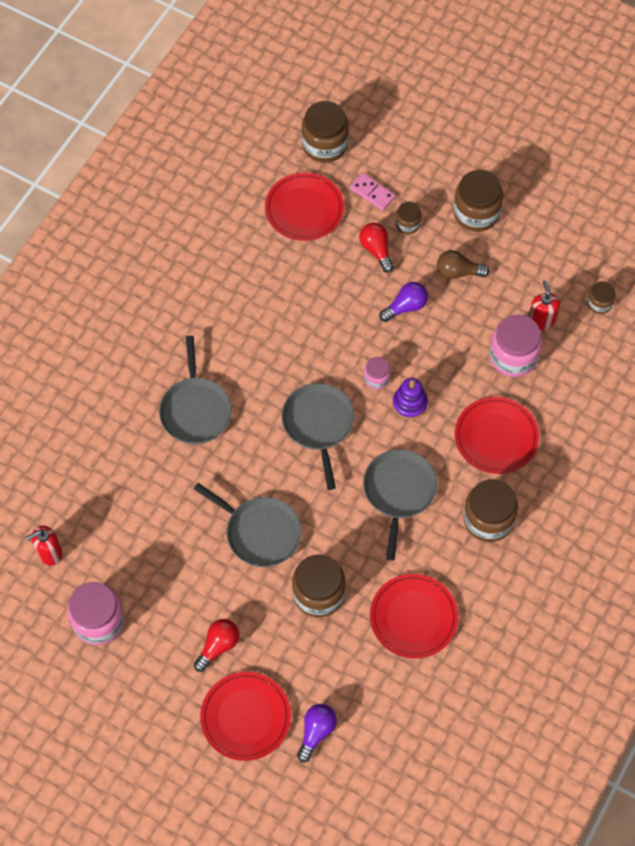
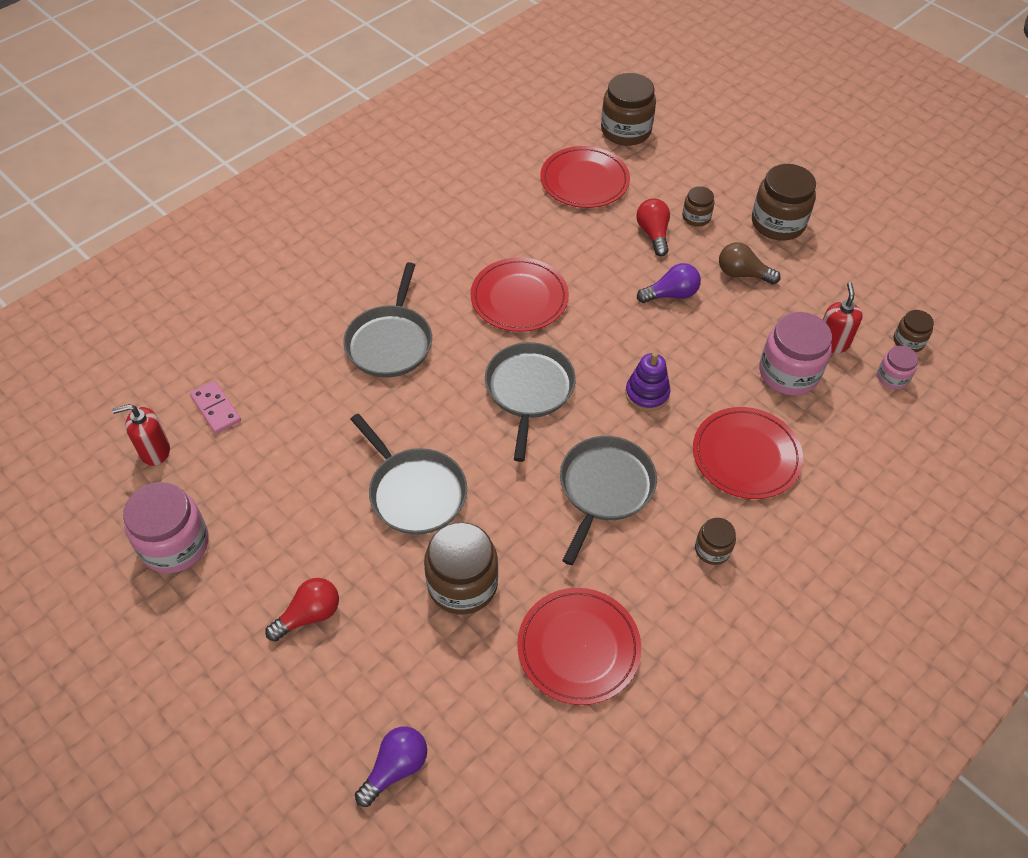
camera: 15 degrees right, 10 degrees down
red plate [200,672,291,761] -> red plate moved to [471,257,569,332]
pink domino [350,173,396,211] -> pink domino moved to [190,381,241,434]
pink jar [364,357,391,390] -> pink jar moved to [877,346,918,389]
brown jar [463,479,518,542] -> brown jar [695,518,736,565], size x0.53

